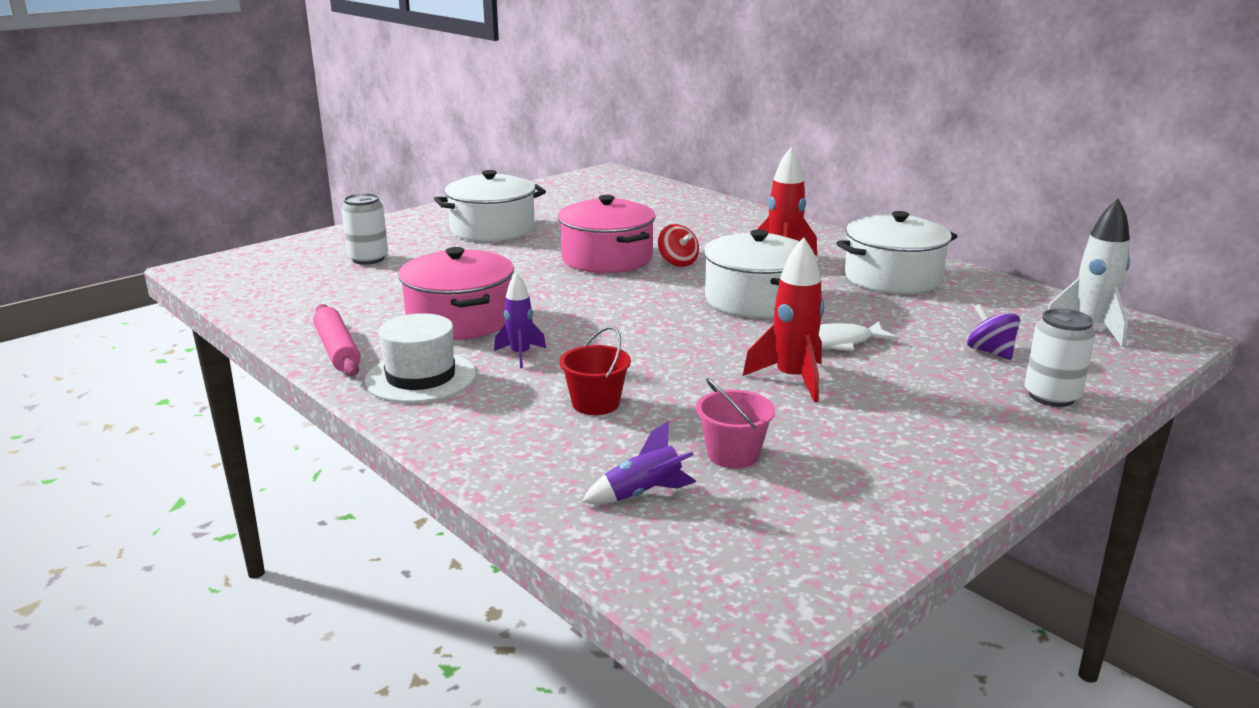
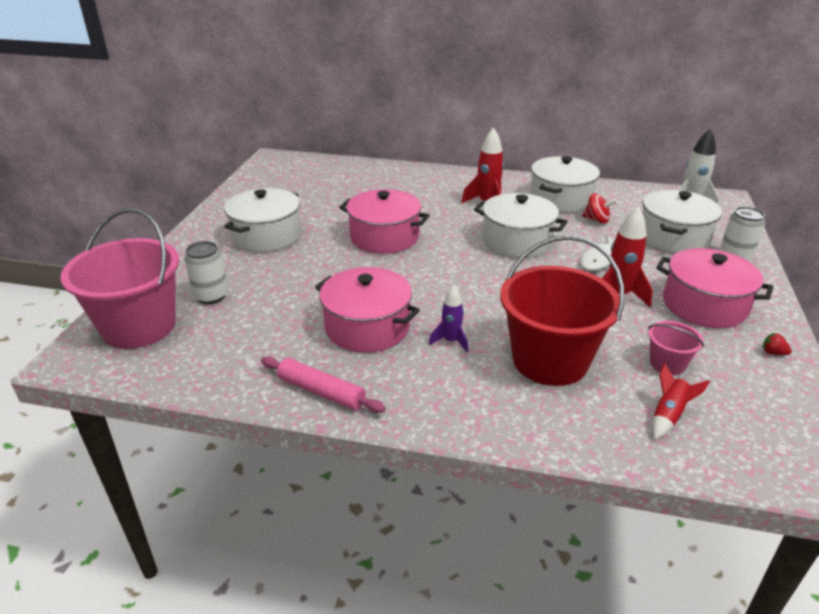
camera: 35 degrees left, 10 degrees up
white hat [364,313,476,403] -> none
red bucket [559,327,631,415] -> red bucket [500,235,624,386], size x2.21
purple rocket [582,421,696,504] -> red rocket [652,363,710,440]
red spinning top [658,224,699,267] -> red spinning top moved to [582,193,617,224]
purple spinning top [967,304,1020,360] -> white pot [642,190,722,253]
none -> pink bucket [60,208,179,349]
none -> pink pot [656,248,773,328]
none -> red strawberry [762,333,792,355]

